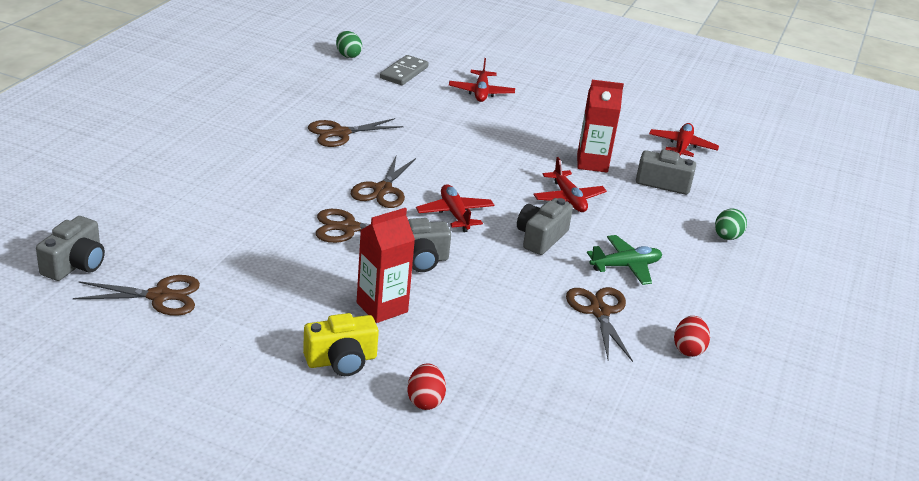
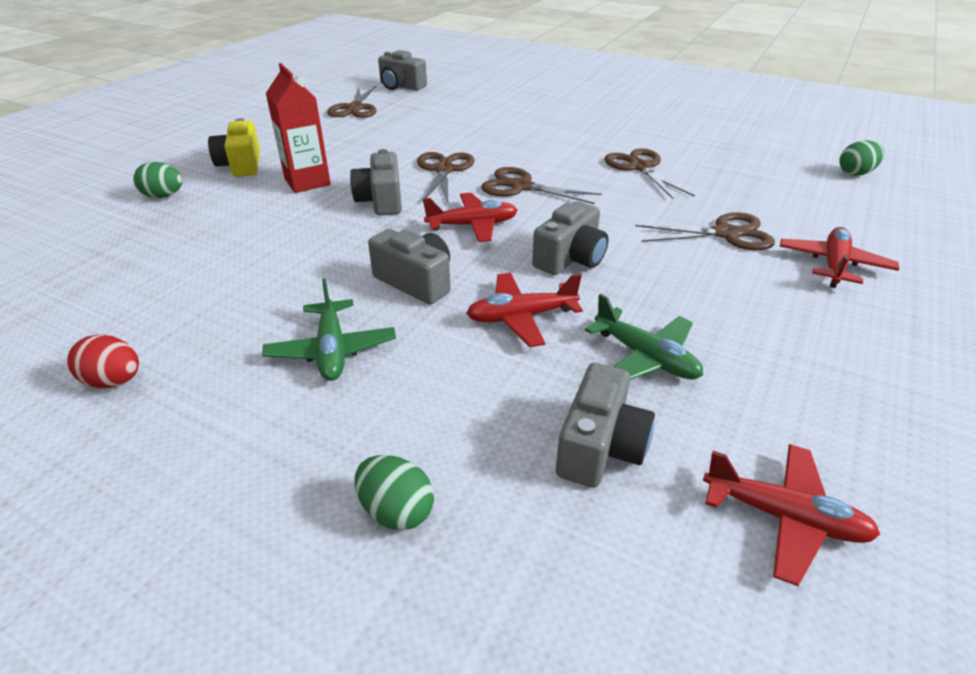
camera: 100 degrees right, 5 degrees up
grey domino [380,55,429,85] -> none
red egg [407,363,446,410] -> green egg [133,162,182,198]
red plane [449,58,515,102] -> red plane turned 105 degrees clockwise [780,227,899,288]
brown scissors [566,287,633,362] -> brown scissors moved to [635,212,775,250]
red carton [577,80,624,173] -> green plane [585,294,703,380]
none -> grey camera [532,201,608,275]

